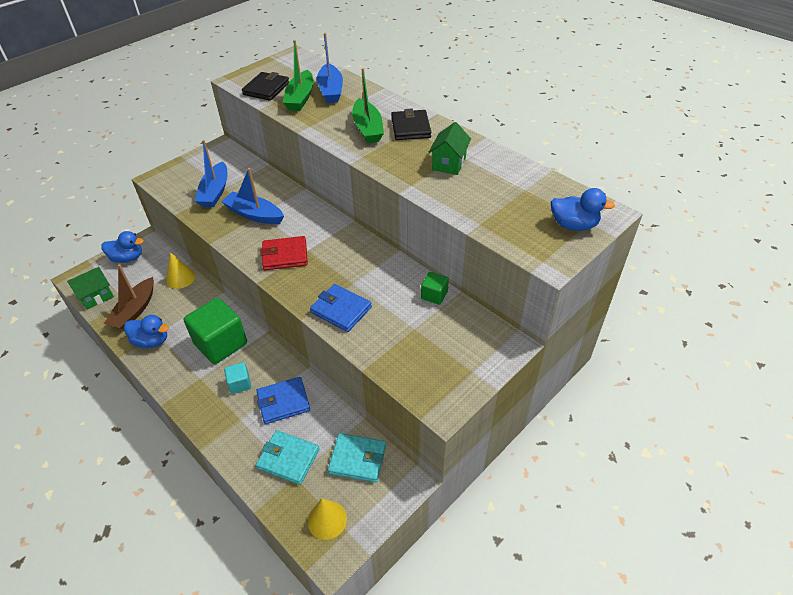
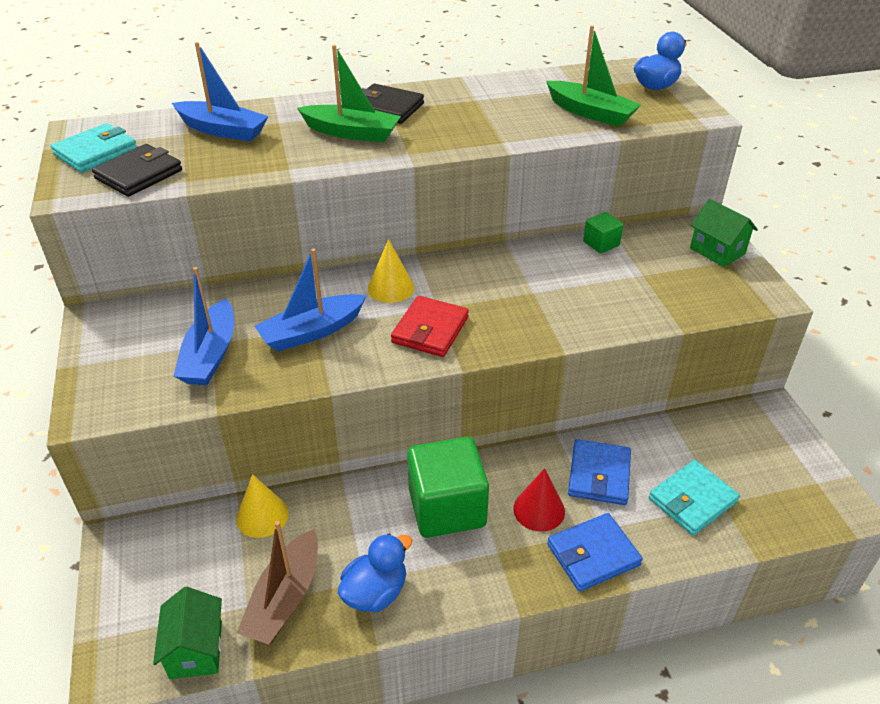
camera: 60 degrees left, 5 degrees down
blue duck [101,231,144,263] -> none
brown boat [104,264,154,330] -> brown boat turned 60 degrees clockwise [237,521,318,644]
blue boat [195,140,228,207] -> blue boat turned 60 degrees clockwise [173,267,234,385]
turquoise cube [224,362,251,394] -> red cone [513,468,565,532]
black wallet [242,72,289,101] -> black wallet turned 75 degrees clockwise [92,144,182,197]
green boat [283,40,314,111] -> green boat moved to [546,25,641,127]
yellow cone [308,499,347,540] -> yellow cone moved to [368,239,414,303]
blue wallet [310,284,372,332] -> blue wallet moved to [547,513,643,592]
turquoise wallet [328,433,386,483] -> turquoise wallet moved to [51,123,137,173]
green house [429,122,471,175] -> green house moved to [690,199,758,267]

